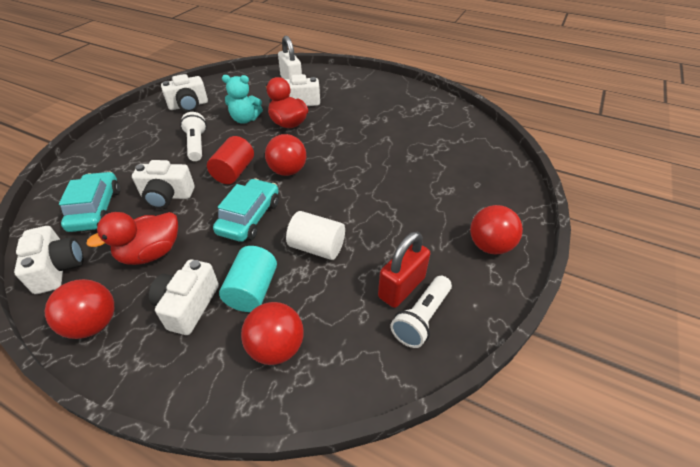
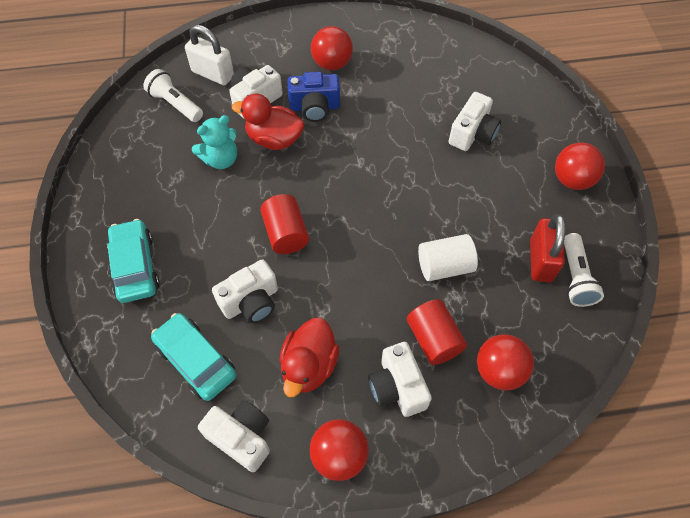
camera: 35 degrees left, 15 degrees up
white camera [161,74,208,112] -> white camera moved to [449,92,501,151]
white flashlight [180,112,207,161] -> white flashlight moved to [143,69,203,122]
turquoise car [213,179,279,242] -> turquoise car moved to [107,219,160,303]
turquoise cylinder [219,246,277,312] -> red cylinder [407,299,467,365]
red ball [265,134,306,176] -> red ball moved to [311,26,353,70]
none -> blue camera [287,72,340,122]

